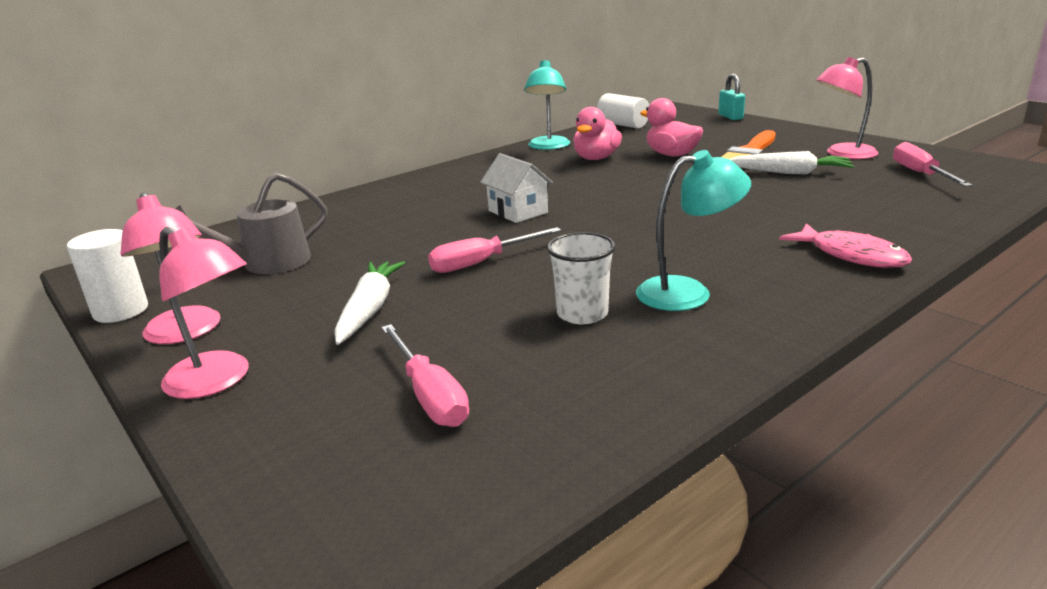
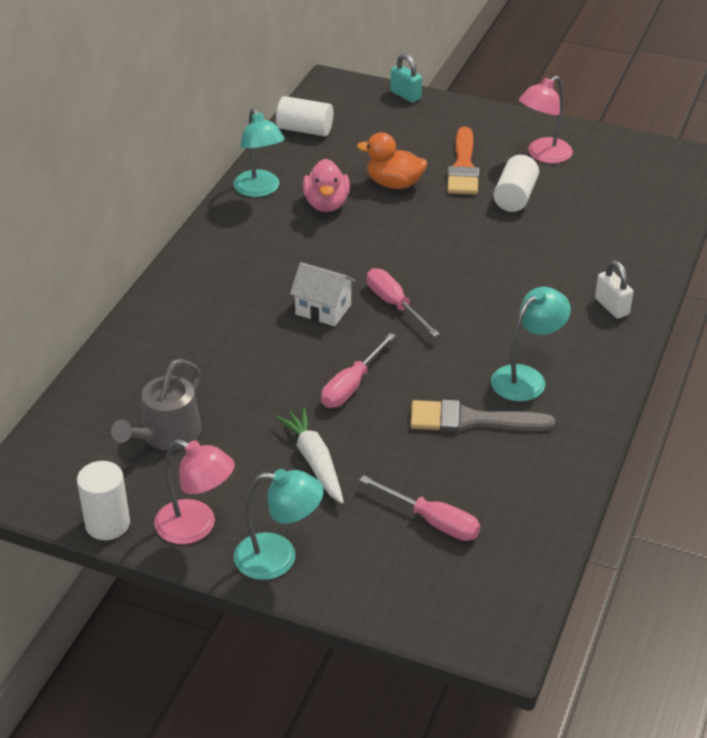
camera: 30 degrees left, 15 degrees up
pink lamp [159,227,248,399] -> turquoise lamp [234,469,324,580]
white cup [547,232,616,324] -> grey brush [410,400,555,433]
pink duck [640,98,703,156] -> orange duck [357,132,427,189]
white carrot [729,151,854,174] -> white cylinder [493,155,539,212]
pink fish [779,223,912,268] -> white padlock [595,260,633,319]
pink screwdriver [893,142,972,187] -> pink screwdriver moved to [367,268,440,337]

